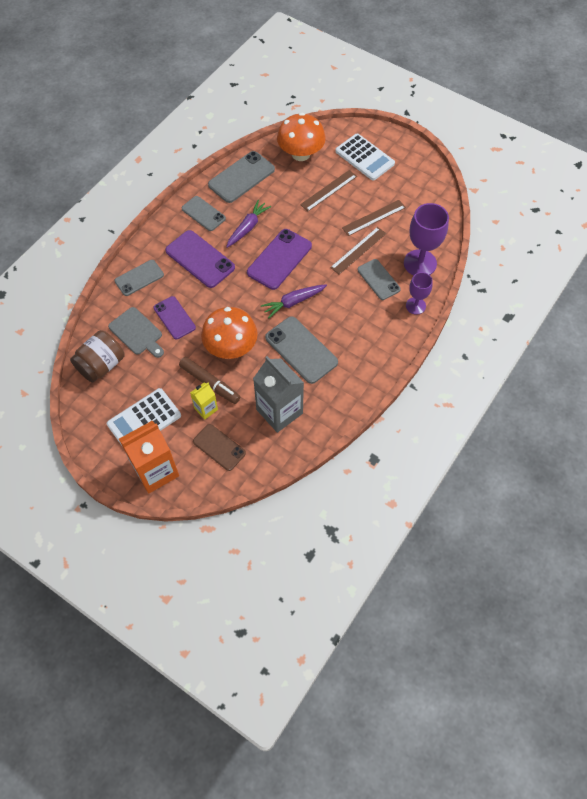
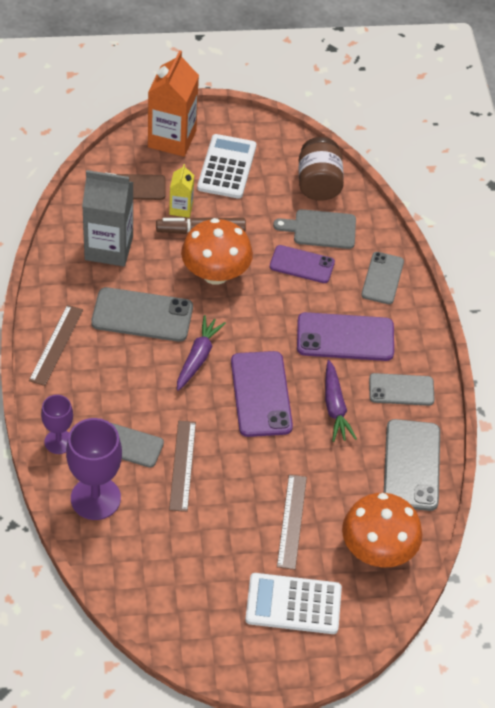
camera: 135 degrees right, 10 degrees down
brown ruler [342,200,406,236] -> brown ruler moved to [29,305,83,386]

